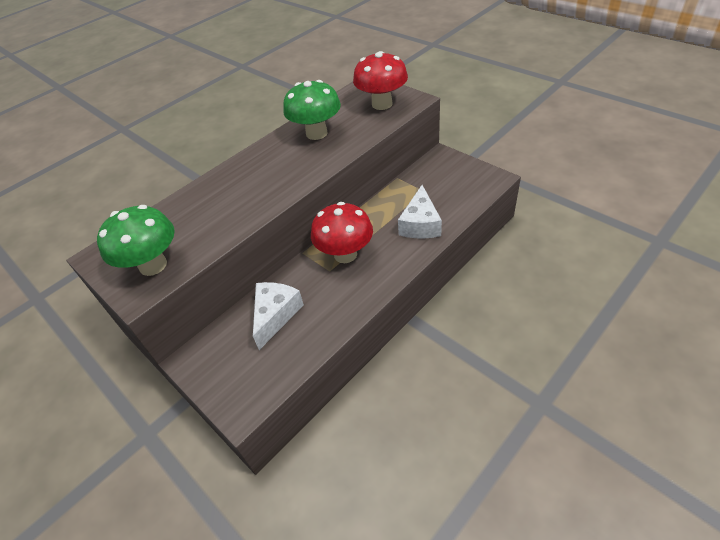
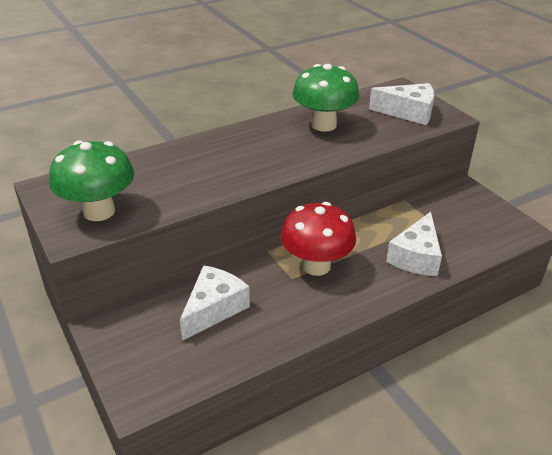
camera: 10 degrees right, 10 degrees down
red mushroom [353,51,408,110] -> white cheese [369,83,434,125]

